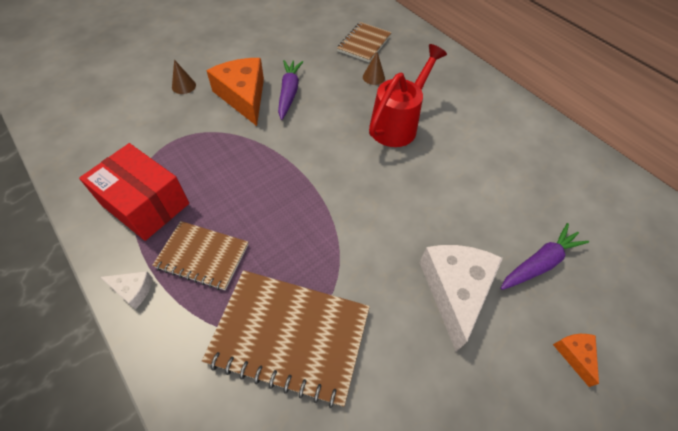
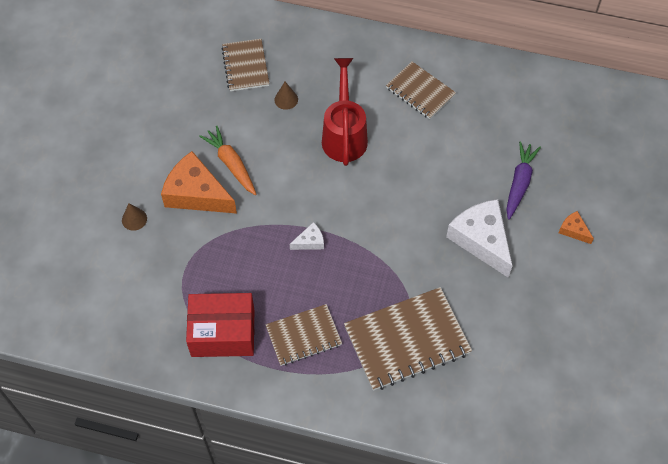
camera: 35 degrees left, 5 degrees up
white cheese [100,271,153,309] -> white cheese moved to [290,222,324,250]
purple carrot [278,60,303,120] -> orange carrot [199,126,256,195]
none -> brown notebook [386,62,456,119]

